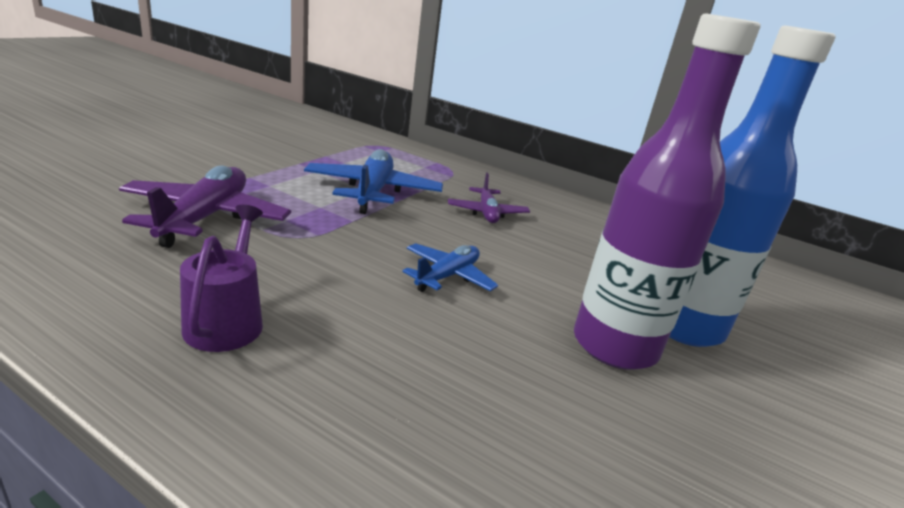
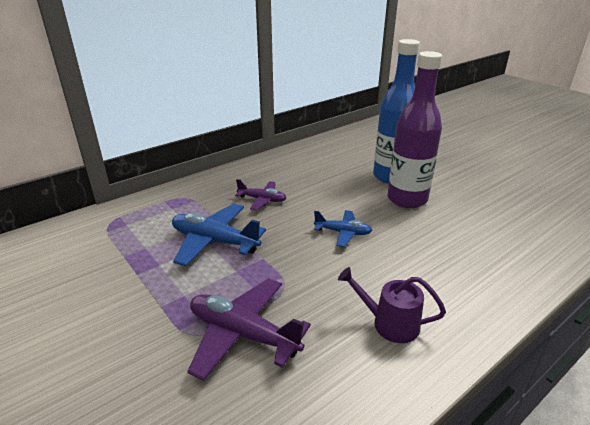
camera: 65 degrees left, 5 degrees up
blue plane [402,243,498,292] -> blue plane turned 135 degrees clockwise [314,210,372,247]

